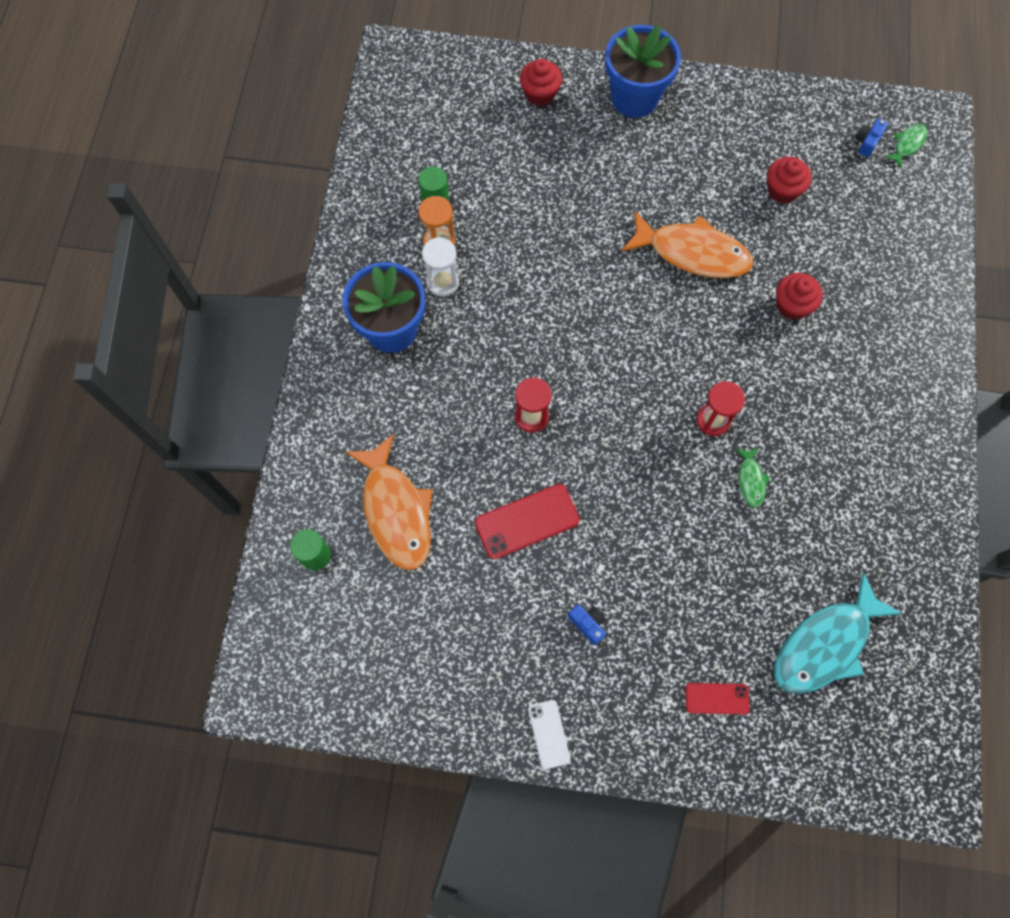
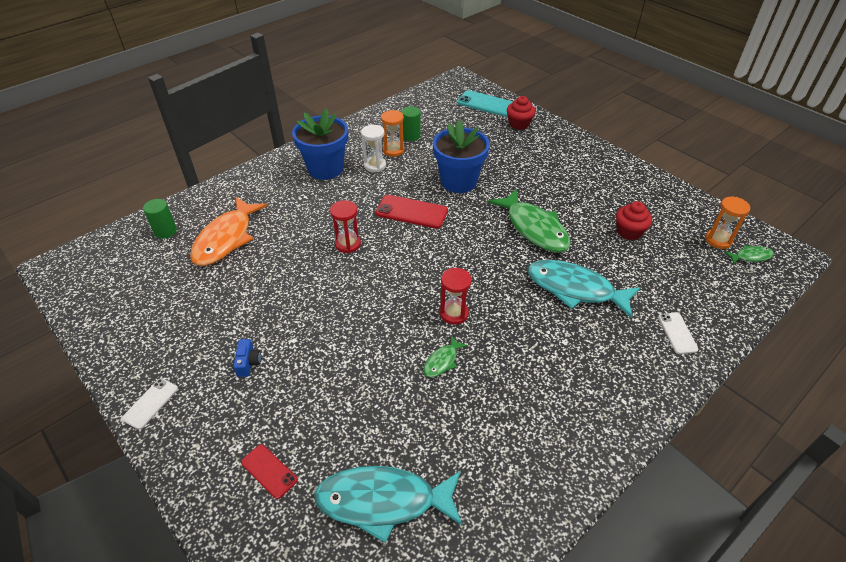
camera: 40 degrees right, 25 degrees down
red phone [475,484,580,559] -> red phone moved to [376,195,448,229]
blue flower pot [605,25,681,118] -> blue flower pot moved to [433,120,490,193]
orange fish [621,211,753,278] -> green fish [488,189,571,253]
red cupcake [776,273,823,320] -> turquoise fish [527,260,641,318]
blue camera [855,118,888,157] -> orange hourglass [705,197,750,249]
none -> turquoise phone [457,90,513,117]
none -> white phone [658,313,698,354]

